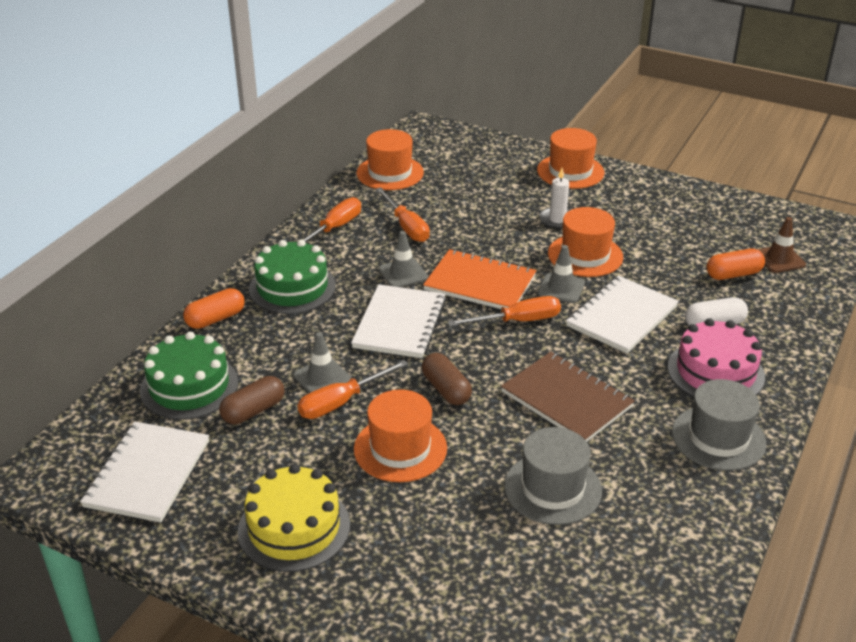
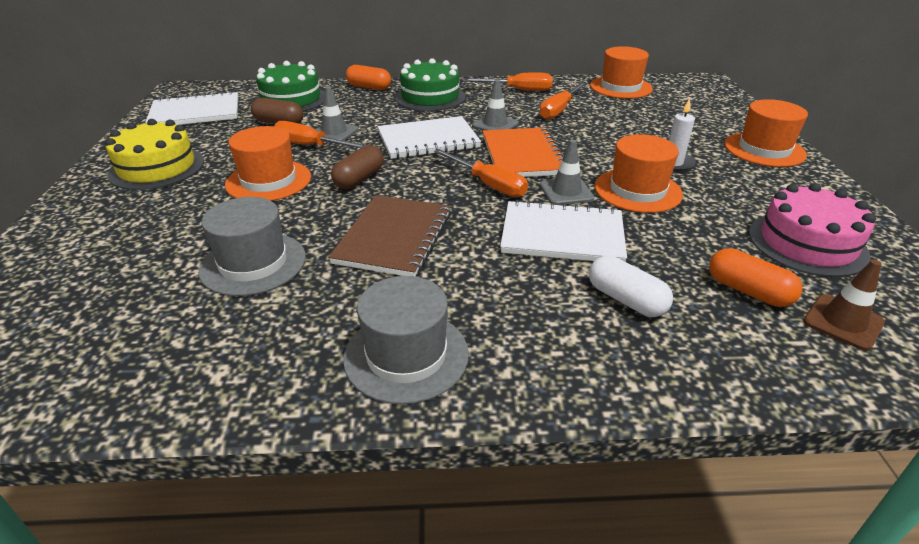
camera: 60 degrees right, 0 degrees up
pink cake [668,318,765,397] -> pink cake moved to [749,183,876,277]

